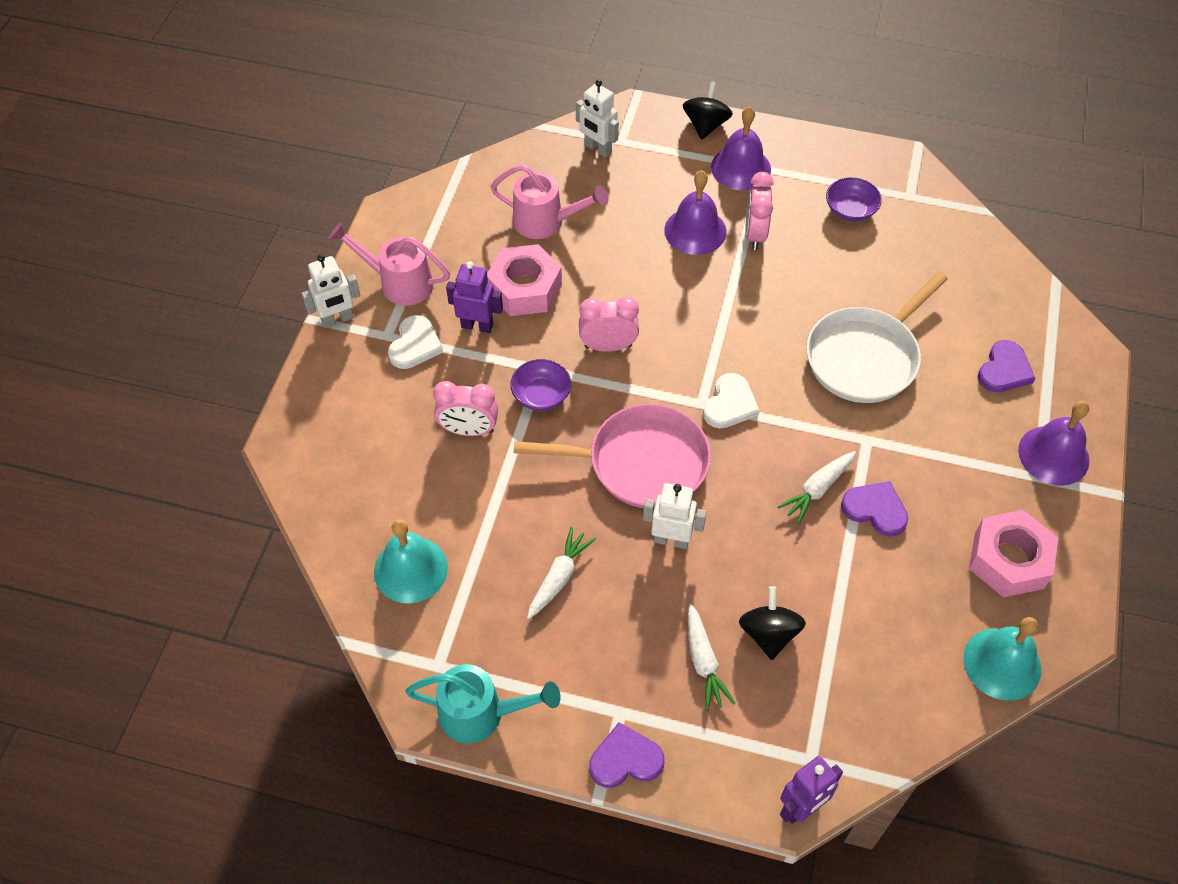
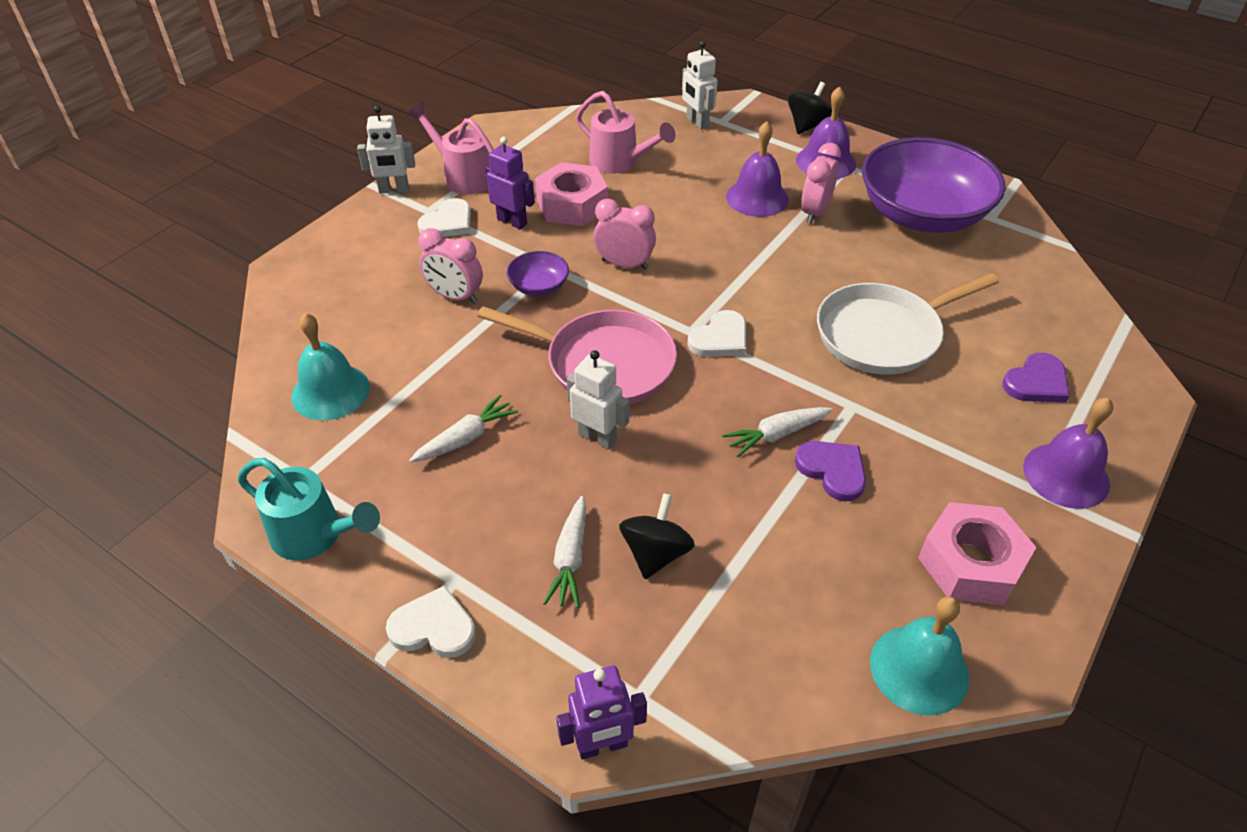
camera: 20 degrees right, 10 degrees down
purple heart [589,722,665,788] -> white heart [386,585,476,658]
purple bowl [826,177,882,222] -> purple bowl [862,137,1005,233], size x2.39

